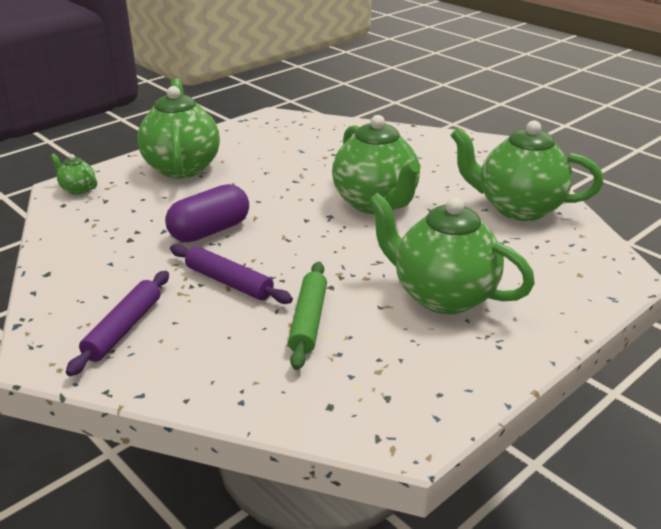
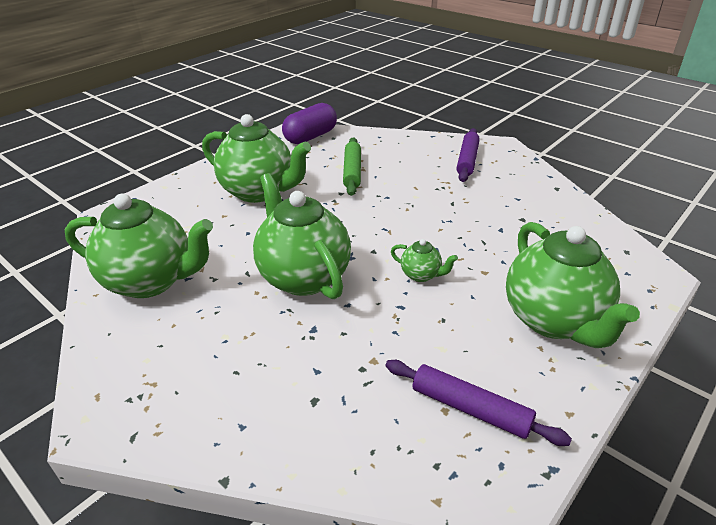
camera: 175 degrees right, 5 degrees up
green teapot [50,153,97,195] -> green teapot moved to [391,239,458,282]
purple capsule [165,184,249,242] -> purple capsule moved to [282,103,337,144]
purple rolling pin [170,244,293,304] -> purple rolling pin moved to [385,360,572,446]

